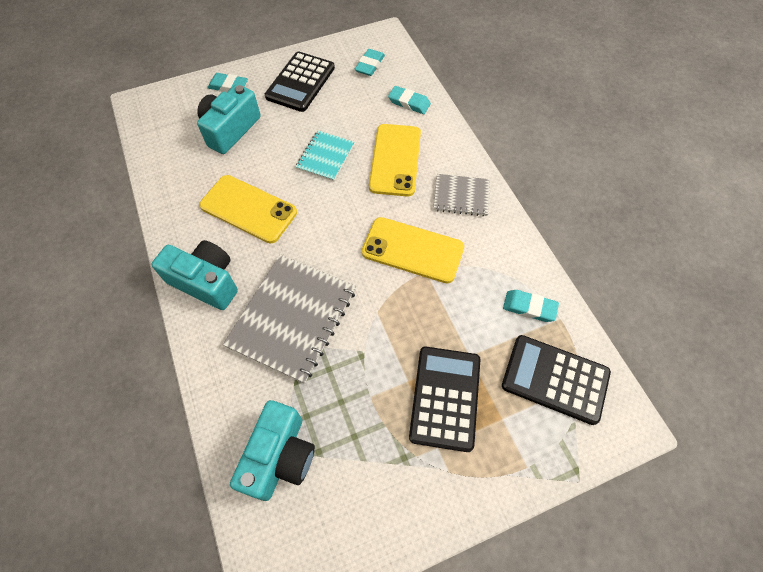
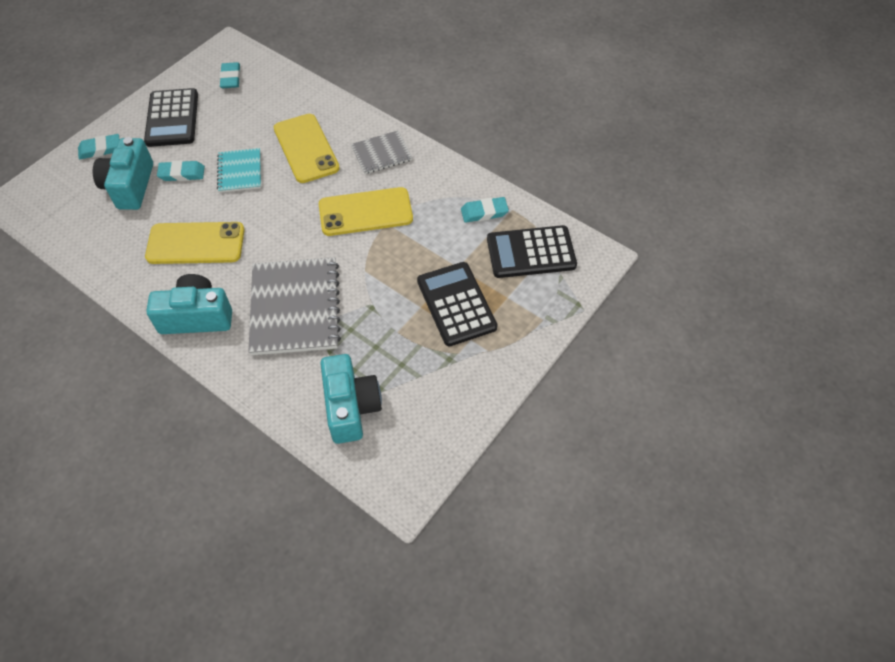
camera: 30 degrees left, 5 degrees down
turquoise eraser [388,86,431,114] -> turquoise eraser moved to [157,160,205,181]

